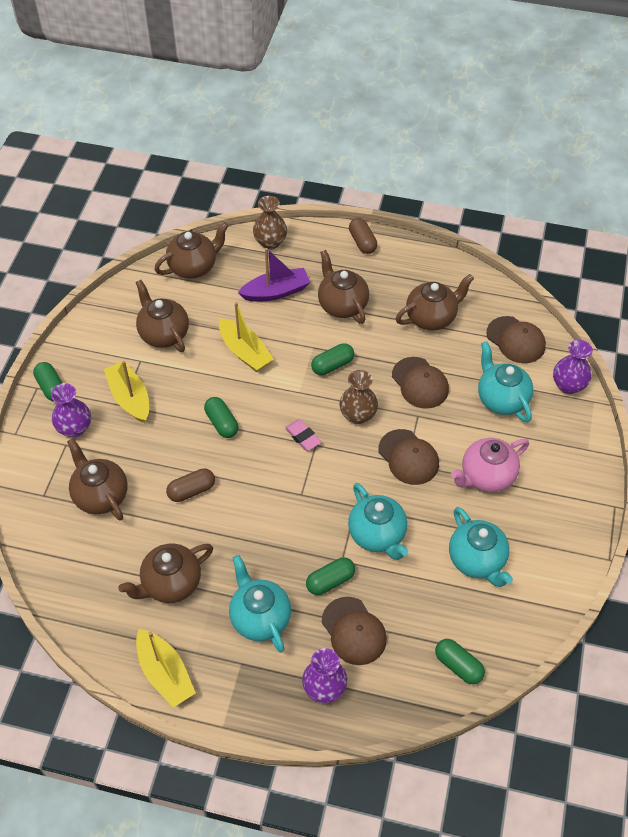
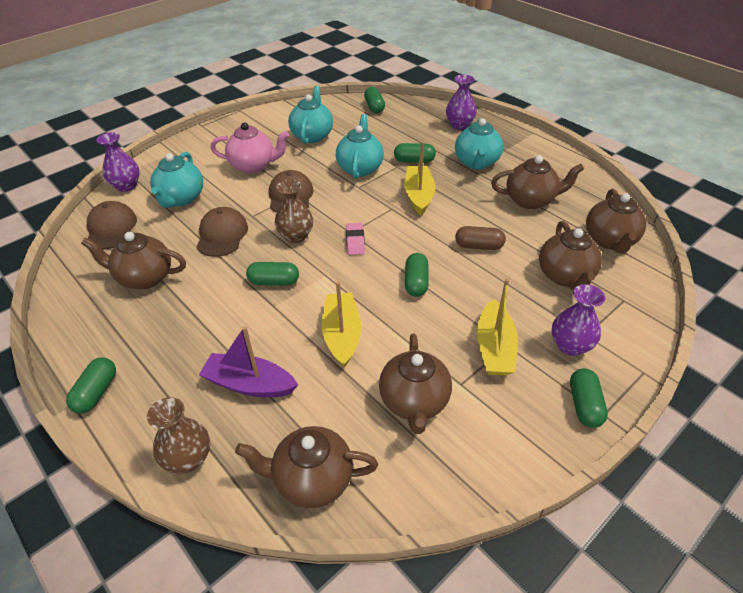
camera: 145 degrees left, 10 degrees down
yellow boat [136,629,196,708] -> yellow boat moved to [404,141,435,215]
brown teapot [318,250,369,324] -> brown teapot moved to [586,189,646,253]
brown cap [322,597,387,665] -> none
brown capsule [349,218,377,254] -> green capsule [66,357,116,414]

